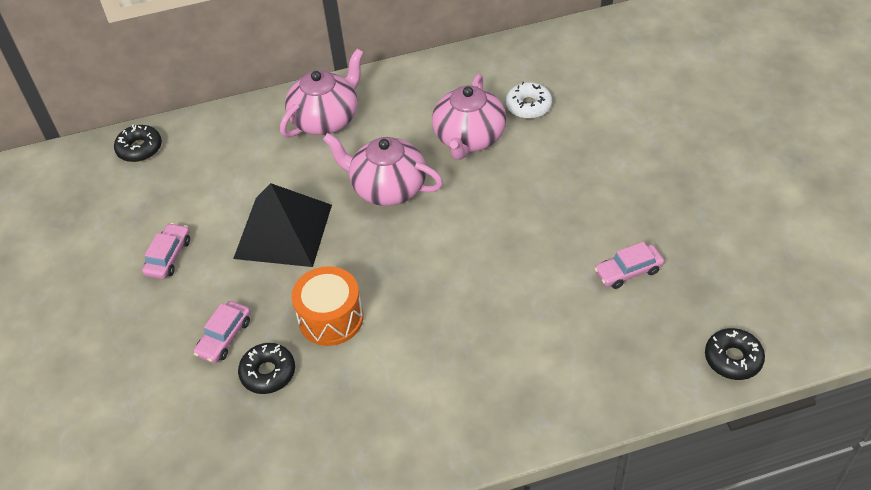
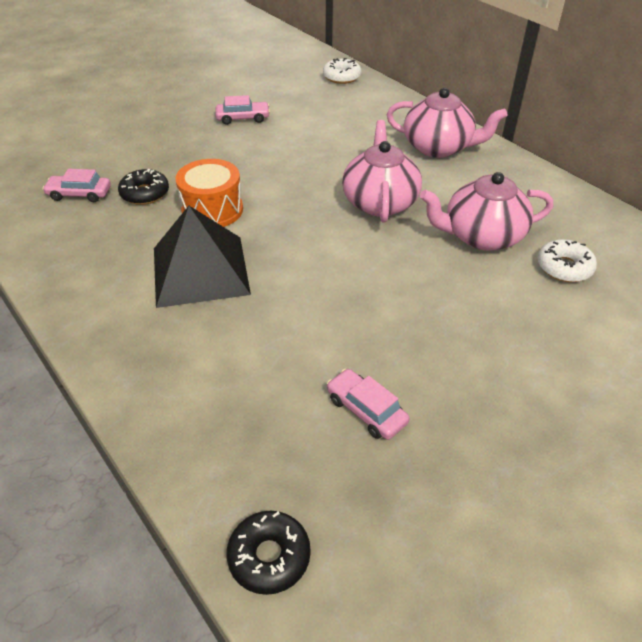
camera: 65 degrees right, 5 degrees down
black donut [114,124,162,162] -> white donut [323,58,362,84]
pink car [194,301,251,363] -> pink car moved to [42,169,111,202]
black pyramid [233,183,332,267] -> black pyramid moved to [154,206,251,308]

